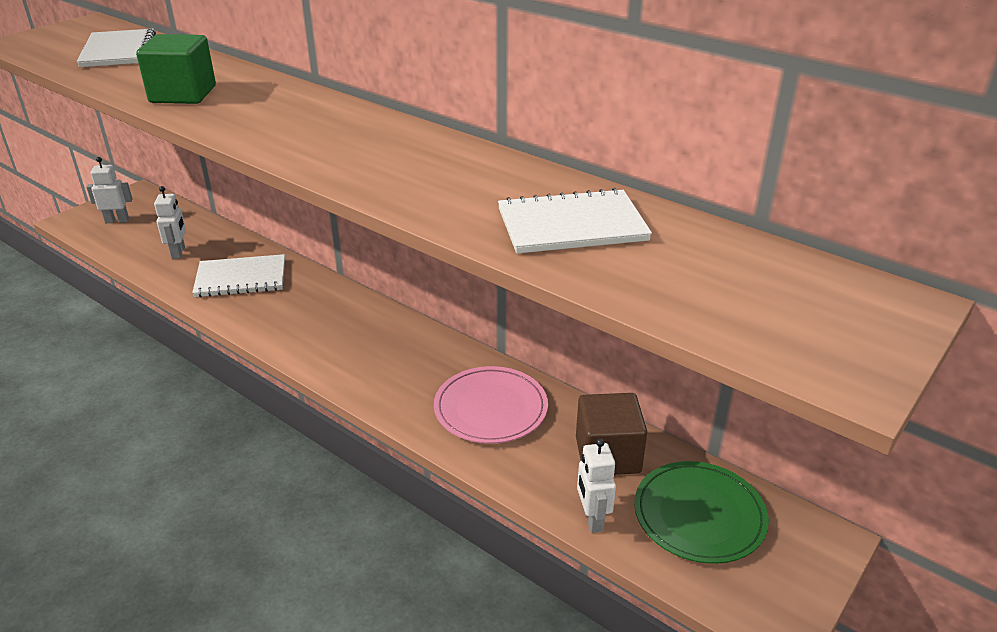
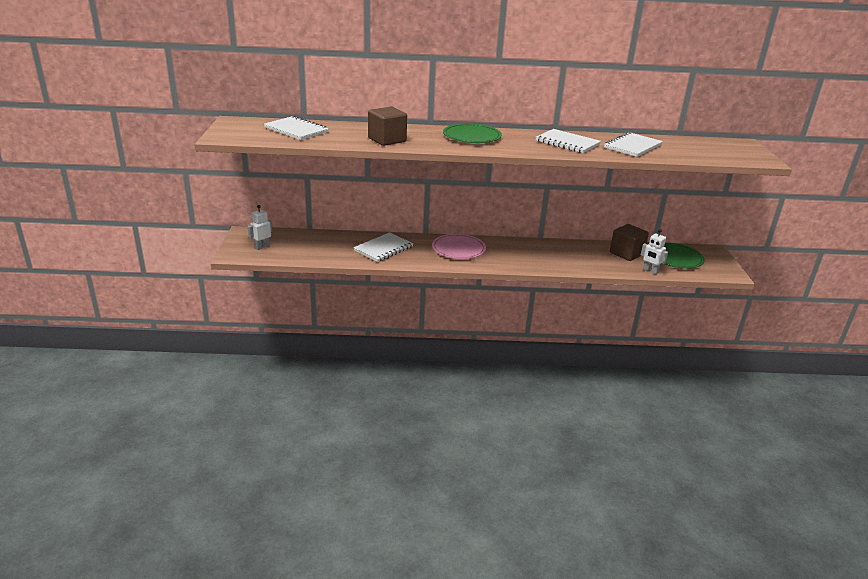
camera: 40 degrees left, 5 degrees down
green cube [136,34,216,104] -> brown cube [368,106,407,146]
white robot [154,186,186,259] -> none
pink plate [434,366,548,444] -> pink plate moved to [432,234,486,259]
none -> green plate [443,123,502,143]
none -> white notebook [535,129,601,153]

